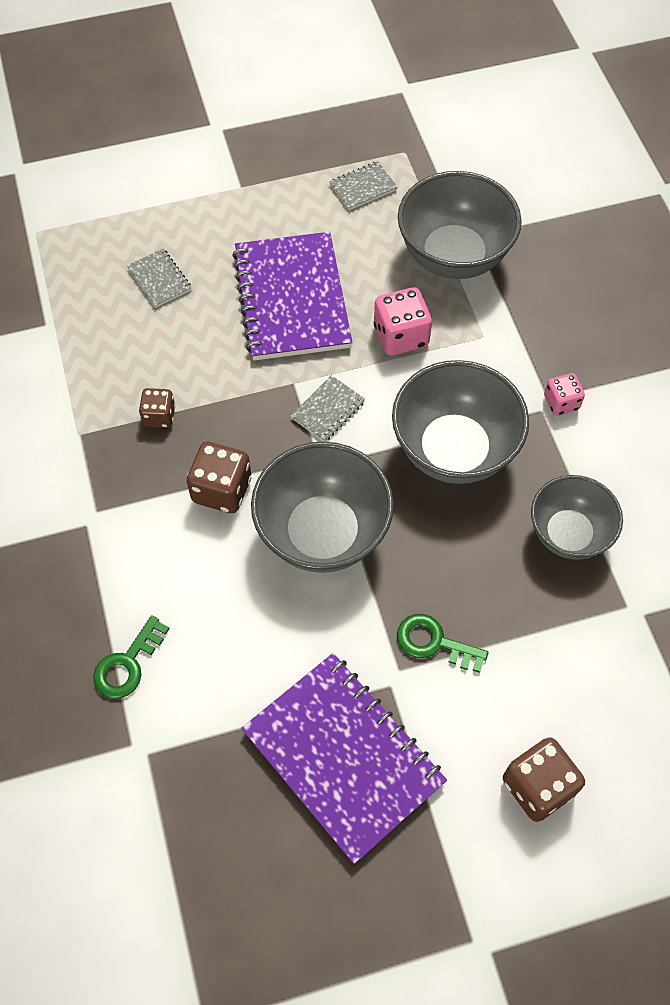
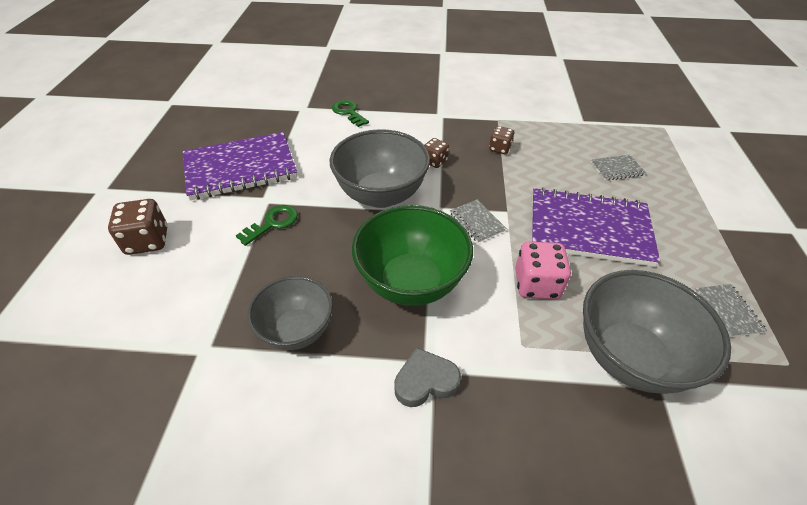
camera: 110 degrees right, 15 degrees down
brown dice [187,442,251,513] -> brown dice [424,138,449,168], size x0.62
grey bowl [392,360,529,484] -> green bowl [352,205,473,306]
pink dice [544,373,585,416] -> grey heart [394,347,461,407]

